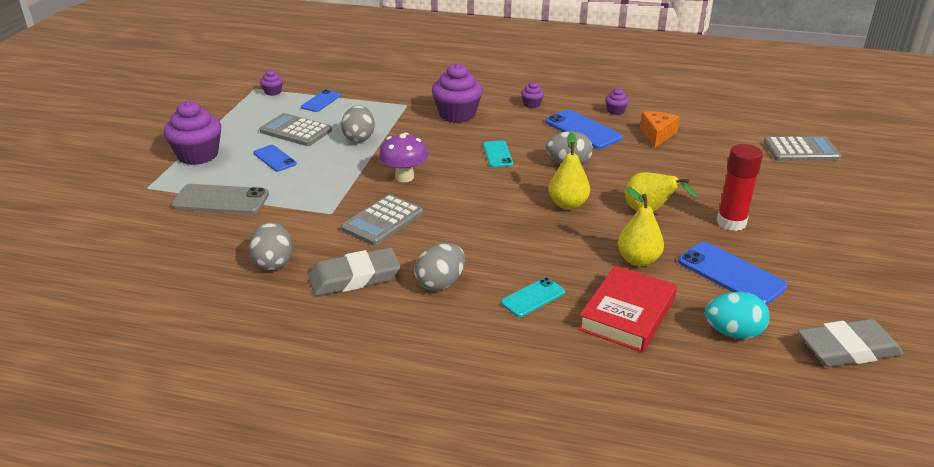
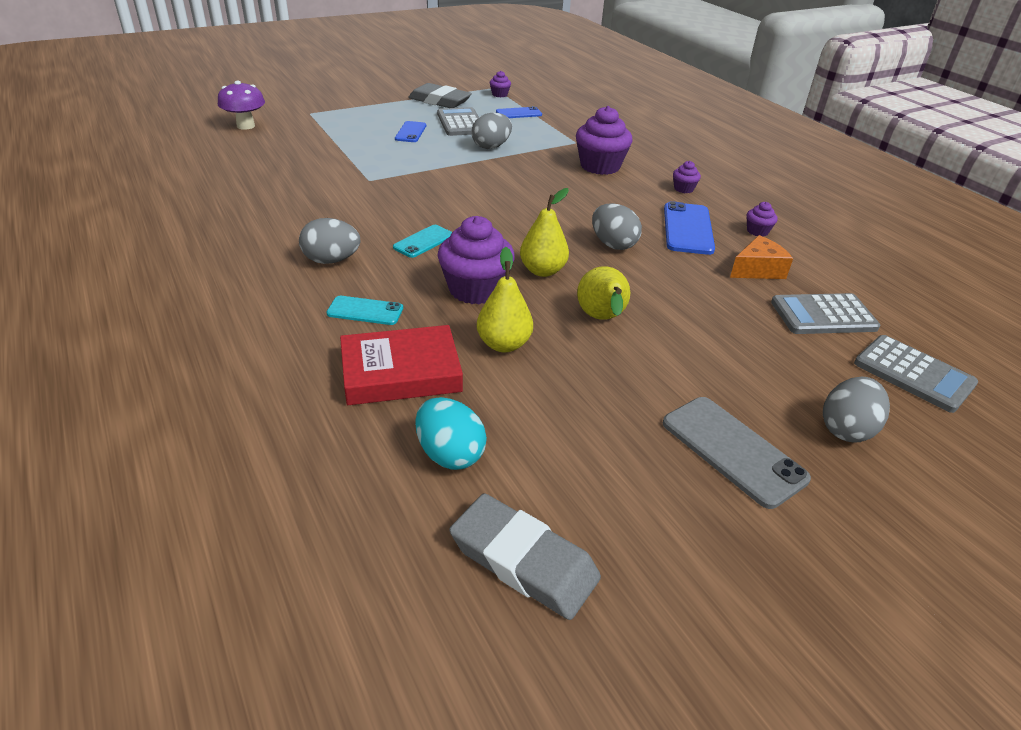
camera: 45 degrees right, 5 degrees up
purple cupcake [164,101,222,165] -> purple cupcake moved to [438,216,515,304]
grey phone [171,184,269,214] -> grey phone moved to [663,397,811,509]
grey egg [249,222,292,270] -> grey egg moved to [823,377,890,443]
grey eraser [308,247,401,296] -> grey eraser moved to [408,83,472,108]
grey calculator [341,194,423,246] -> grey calculator moved to [771,293,880,334]
purple mushroom [379,132,428,182] -> purple mushroom moved to [218,81,265,130]
turquoise phone [483,140,513,167] -> turquoise phone moved to [393,225,452,258]
blue phone [678,242,788,305] -> none
red glue stick [717,144,763,231] -> none

